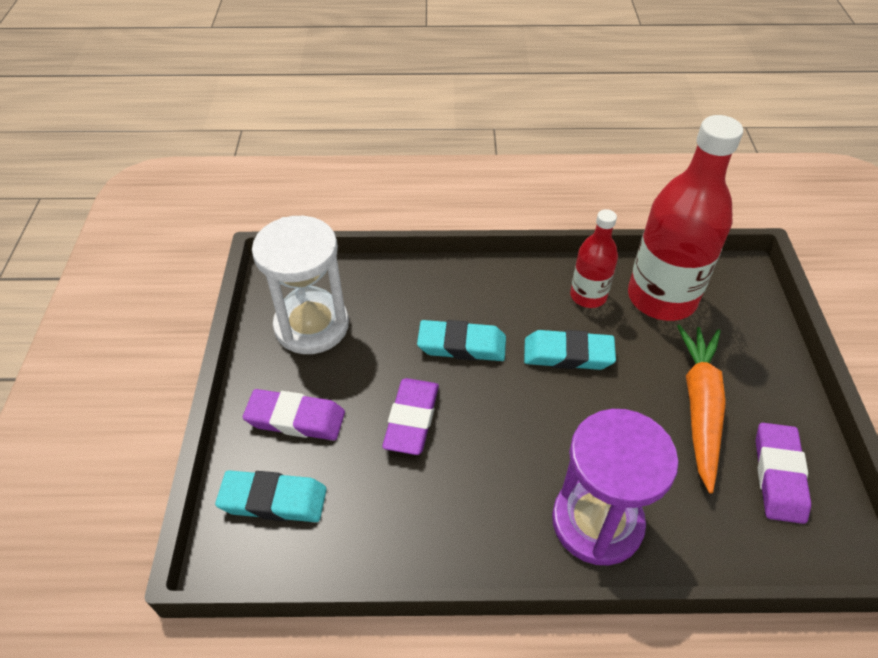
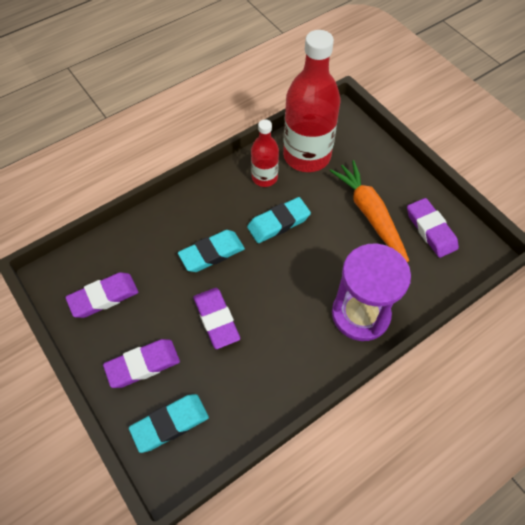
camera: 35 degrees left, 10 degrees up
white hourglass [252,216,349,354] -> purple eraser [65,272,138,318]

